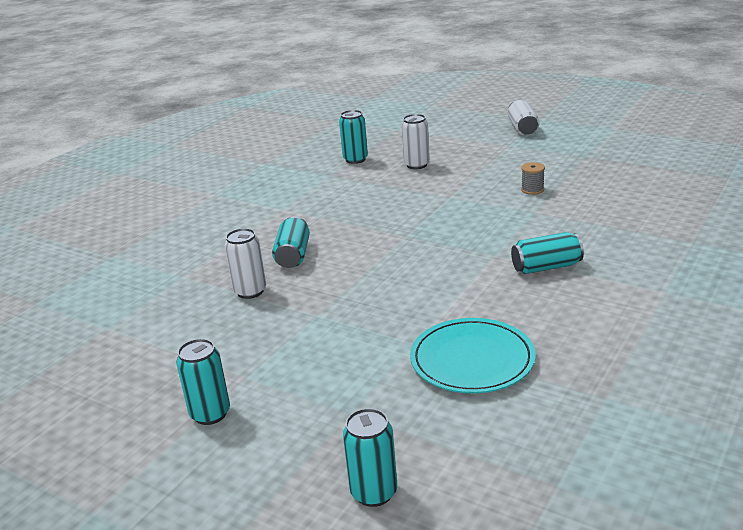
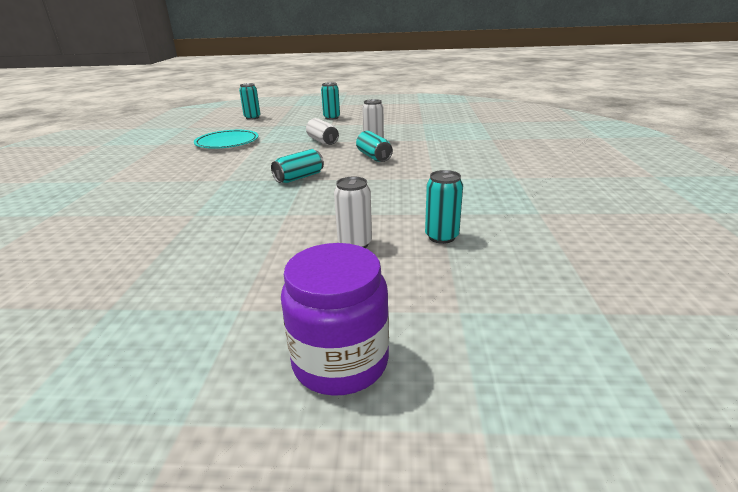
camera: 150 degrees right, 0 degrees up
white can [508,100,539,135] -> white can moved to [306,118,339,145]
turquoise can [511,232,584,274] -> turquoise can moved to [271,149,324,183]
grey spool [521,162,545,195] -> none
none -> purple jar [281,243,389,396]

